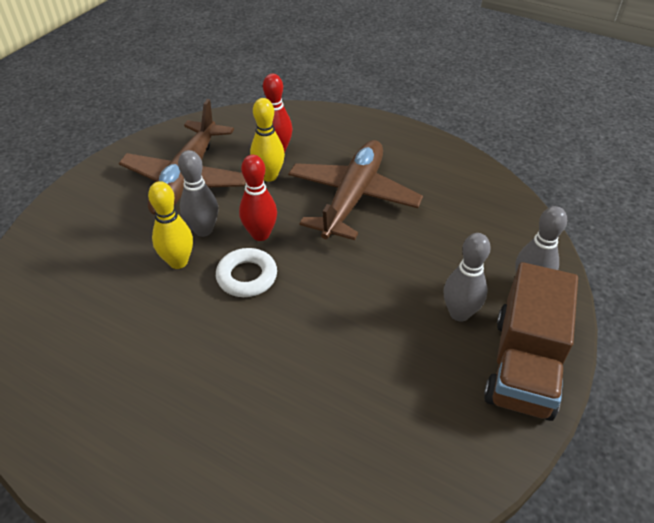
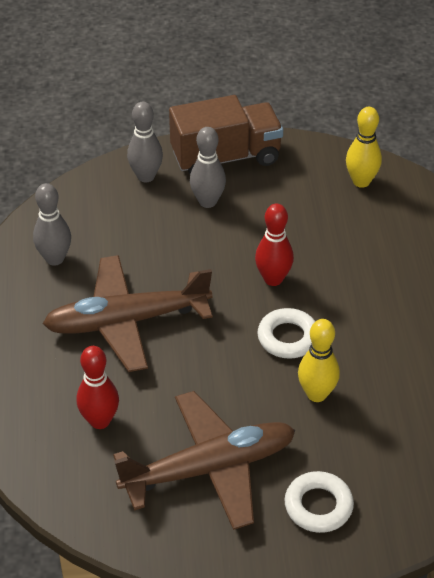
camera: 125 degrees left, 0 degrees up
grey bowling pin [178,150,218,237] -> grey bowling pin moved to [33,183,71,266]
red bowling pin [239,155,277,241] -> red bowling pin moved to [255,204,294,286]
yellow bowling pin [250,98,285,182] -> yellow bowling pin moved to [346,107,382,188]
none -> white ring [285,471,354,533]

